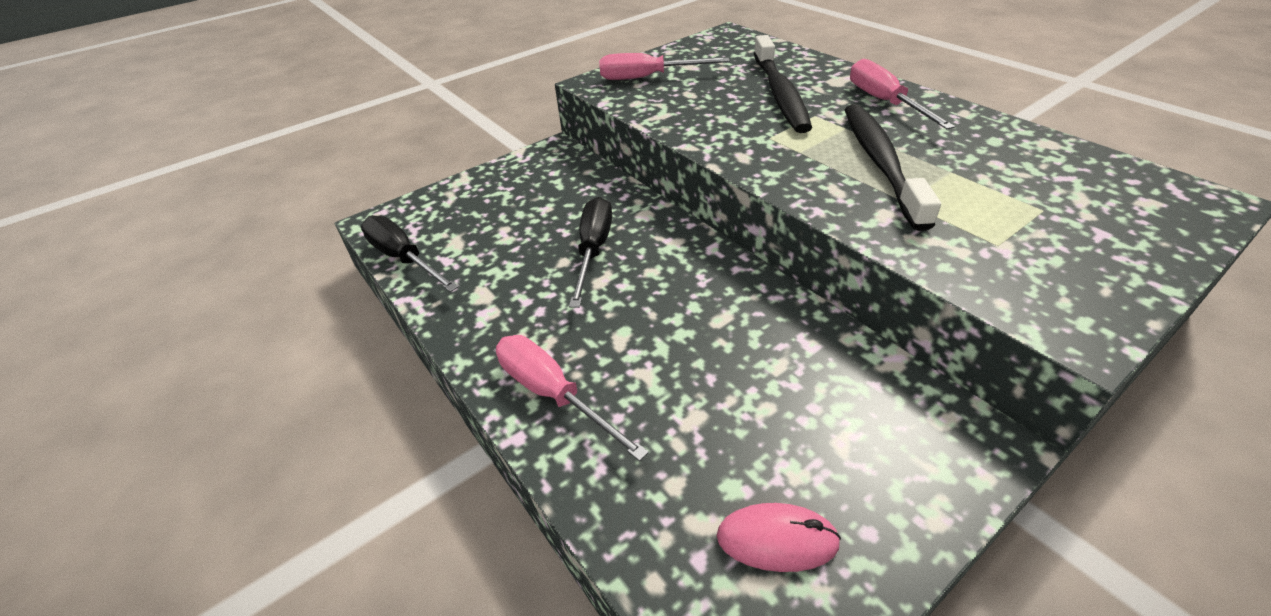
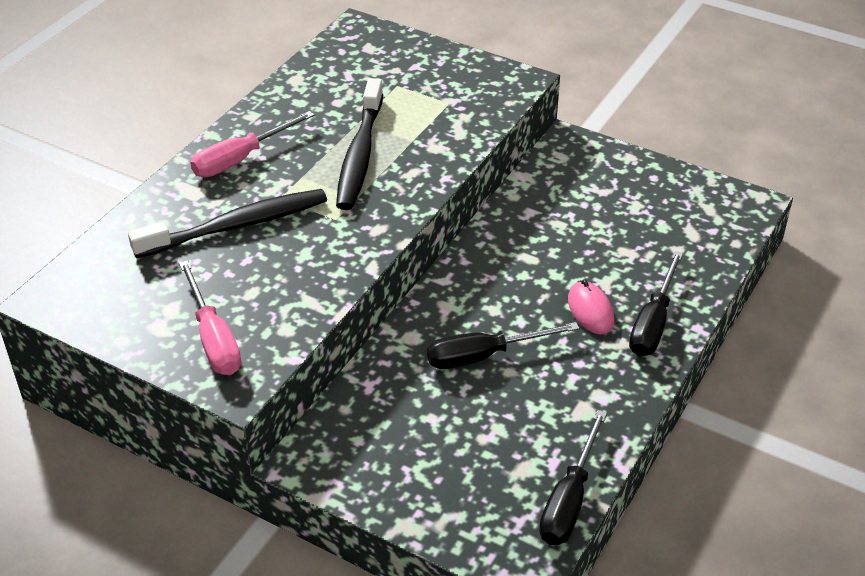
camera: 115 degrees left, 0 degrees up
pink screwdriver [496,335,649,461] -> black screwdriver [629,251,683,356]
pink mouse [717,503,841,572] -> pink mouse moved to [568,280,614,335]
black toothbrush [845,104,941,231] -> black toothbrush turned 60 degrees counterclockwise [336,78,383,210]

